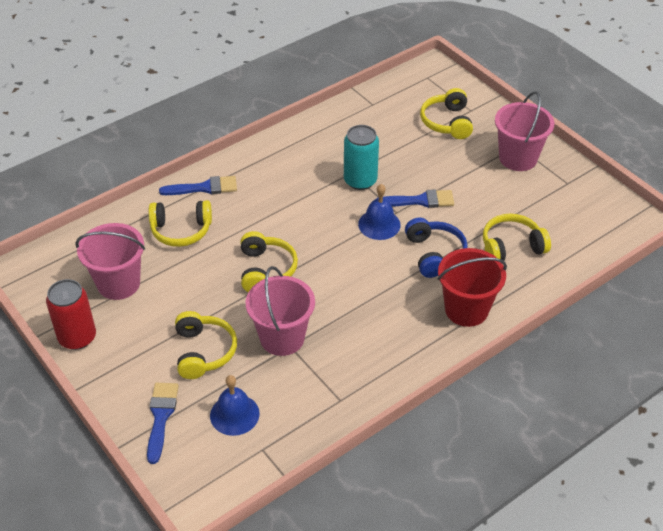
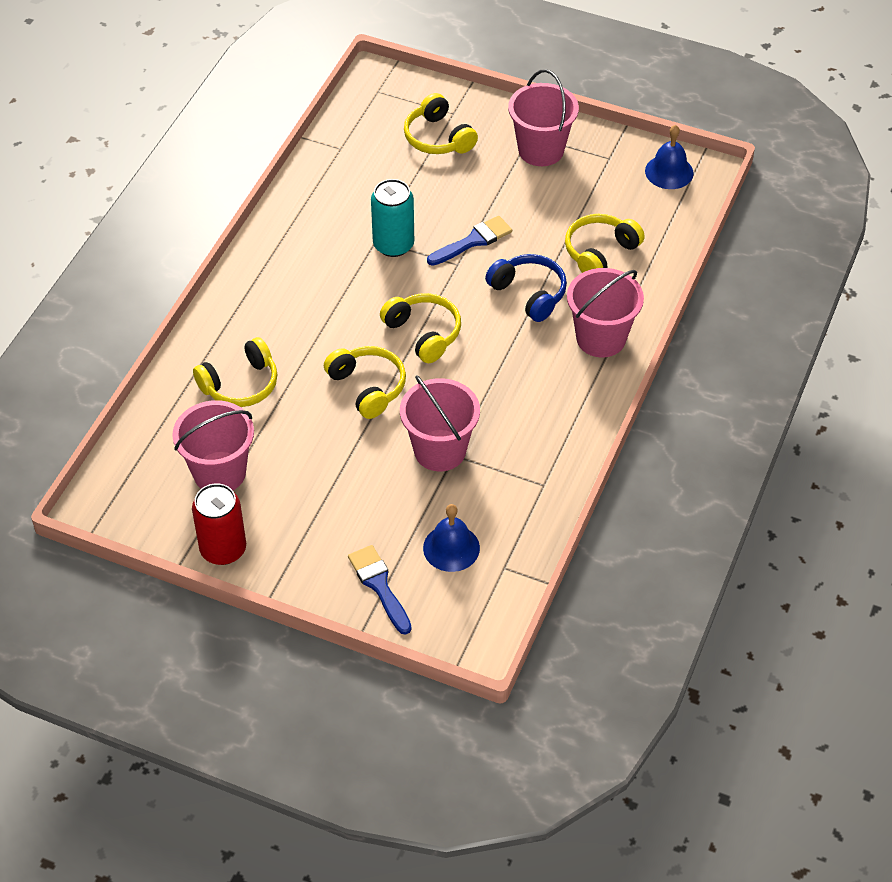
camera: 30 degrees left, 5 degrees up
blue brush [159,176,237,195] -> none
yellow headphones [175,311,237,379] -> yellow headphones moved to [380,293,461,363]
blue bell [358,184,401,240] -> blue bell moved to [645,125,694,189]
red bucket [438,248,507,327] -> pink bucket [567,268,644,357]

